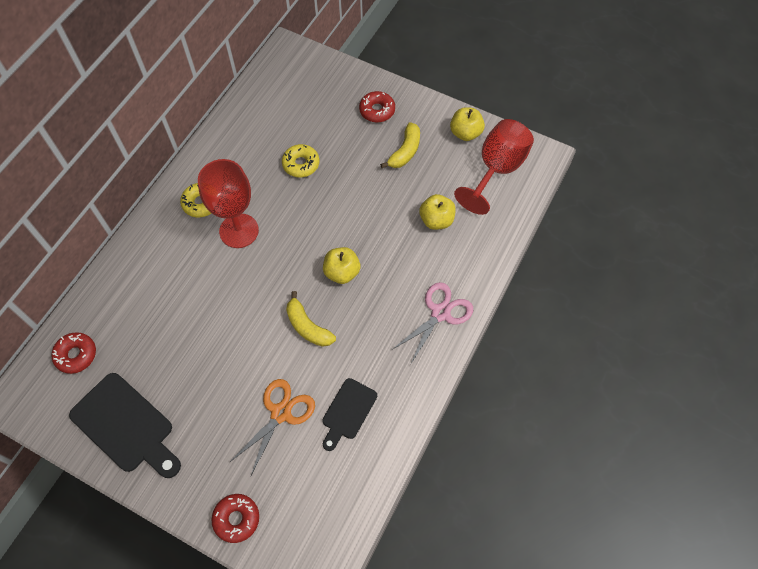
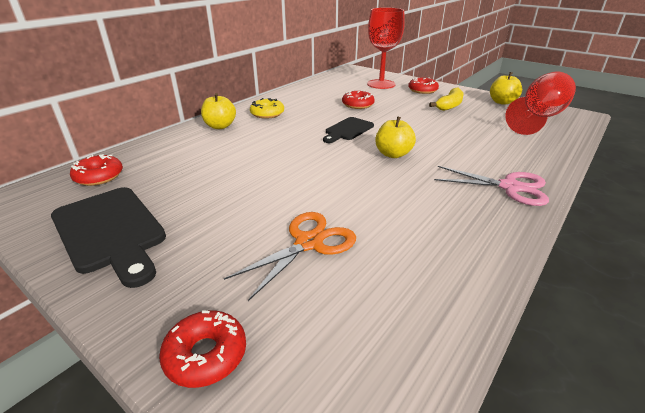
camera: 10 degrees right, 30 degrees down
red goblet [198,159,259,248] -> red goblet moved to [367,7,405,89]
yellow donut [282,144,319,177] -> red donut [342,90,375,109]
yellow banana [286,291,336,347] -> none
black cutting board [322,378,377,451] -> black cutting board moved to [323,117,374,143]
pink scissors [393,282,473,363] -> pink scissors turned 60 degrees clockwise [434,166,549,206]
yellow apple [419,194,456,230] -> yellow apple moved to [201,93,236,129]

